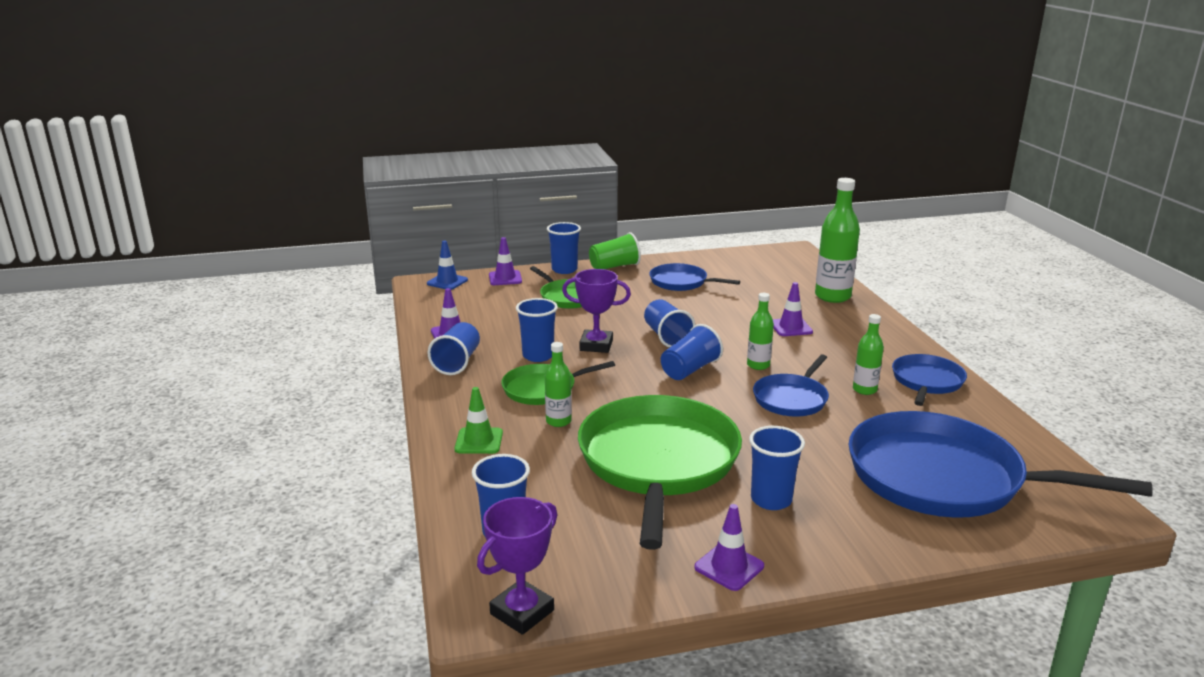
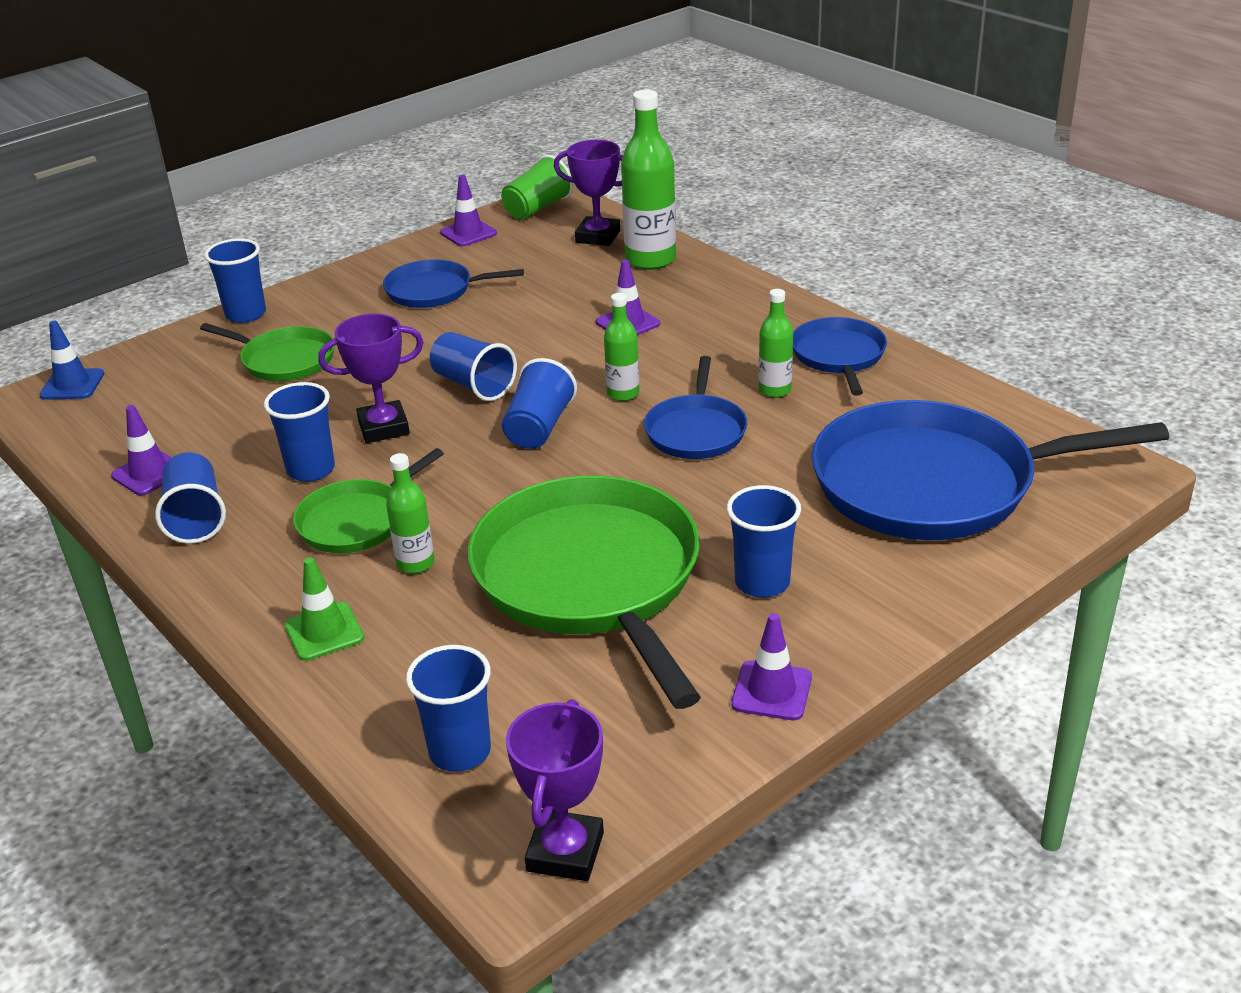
camera: 25 degrees left, 10 degrees up
purple traffic cone [489,237,522,285] -> purple traffic cone moved to [440,175,497,246]
green cup [589,232,641,269] -> green cup moved to [501,155,573,220]
none -> purple trophy [554,140,623,246]

